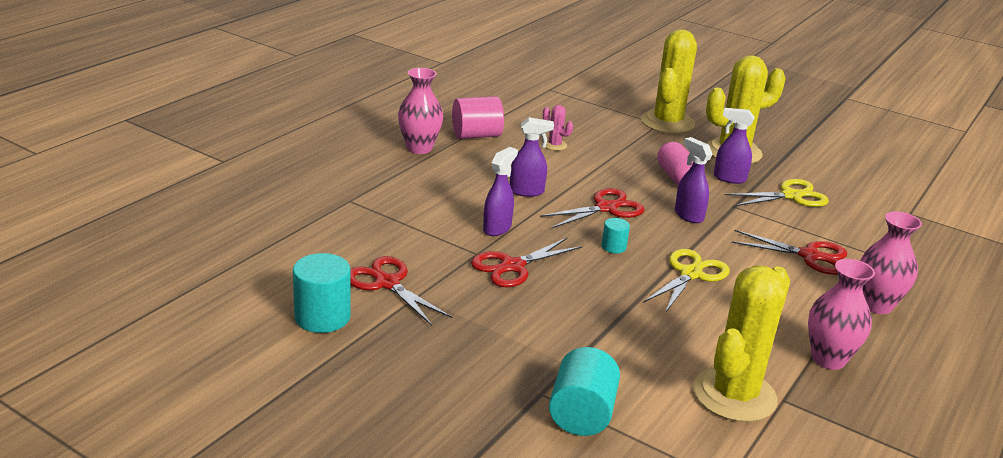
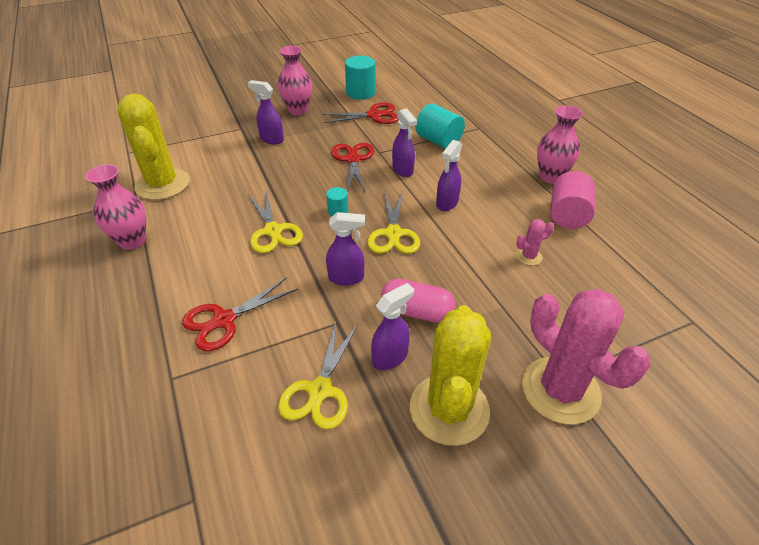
camera: 125 degrees right, 15 degrees up
red scissors [540,188,645,228] -> yellow scissors [367,192,420,254]
turquoise cylinder [549,347,620,436] -> turquoise cylinder moved to [415,103,465,149]
yellow cactus [641,29,697,134] -> pink cactus [522,289,650,425]
pink vase [860,211,922,314] -> pink vase moved to [278,46,312,115]
none -> purple spray bottle [248,80,284,144]

